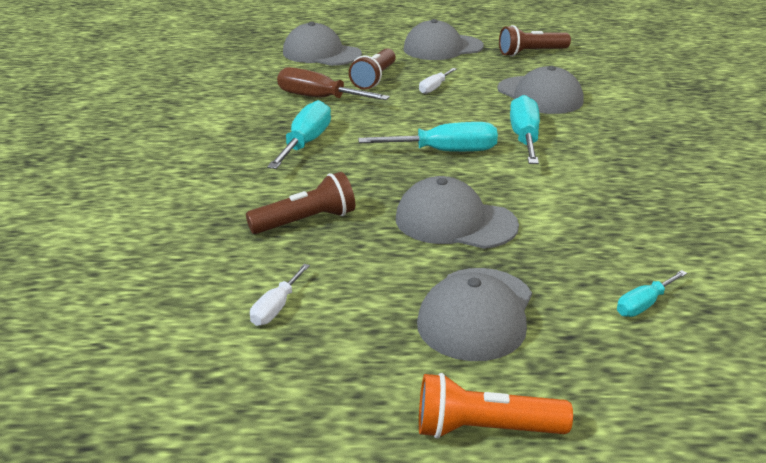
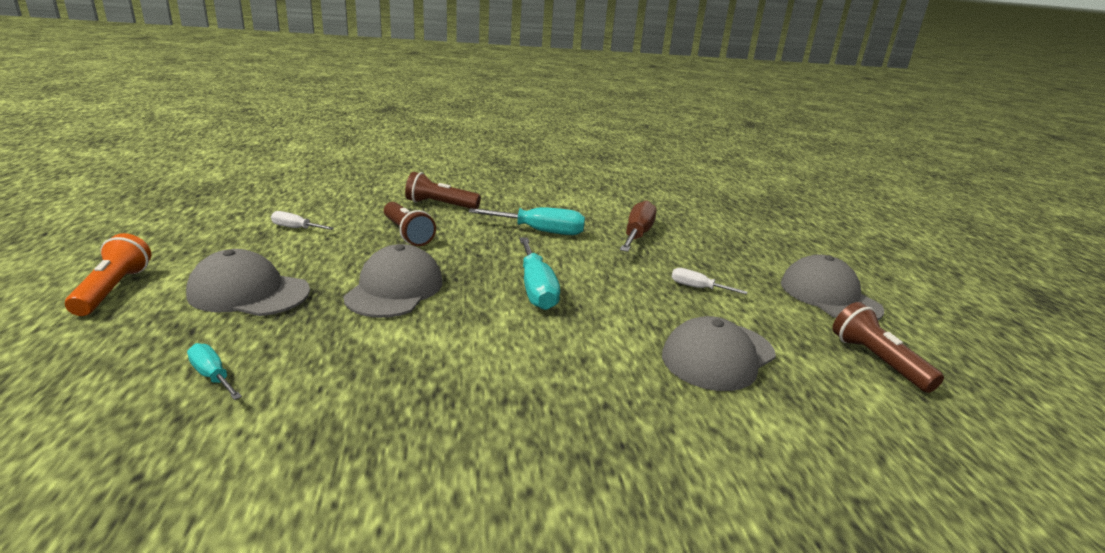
camera: 80 degrees right, 5 degrees down
grey cap [283,22,362,66] -> none
brown flashlight [349,48,396,90] -> brown flashlight moved to [405,172,481,209]
turquoise screwdriver [510,95,540,164] -> none

